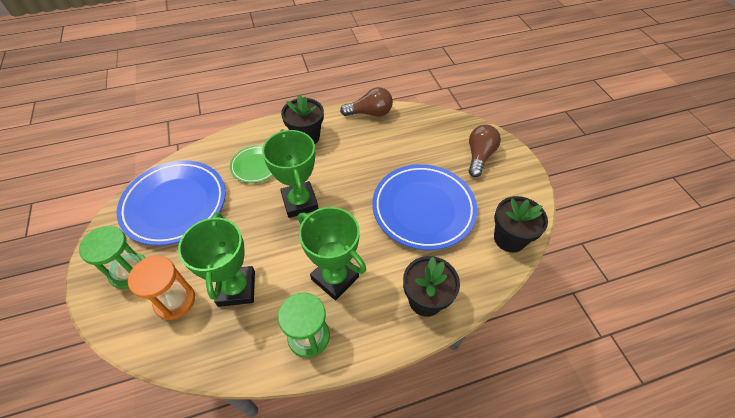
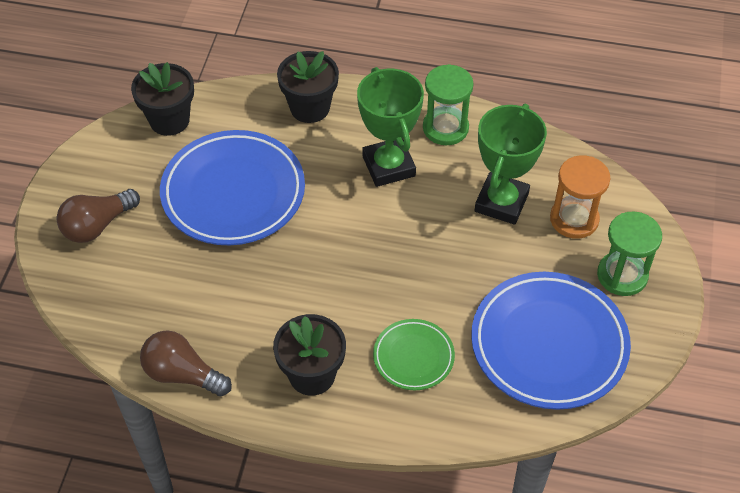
camera: 150 degrees left, 0 degrees up
green trophy [262,129,318,218] -> none

